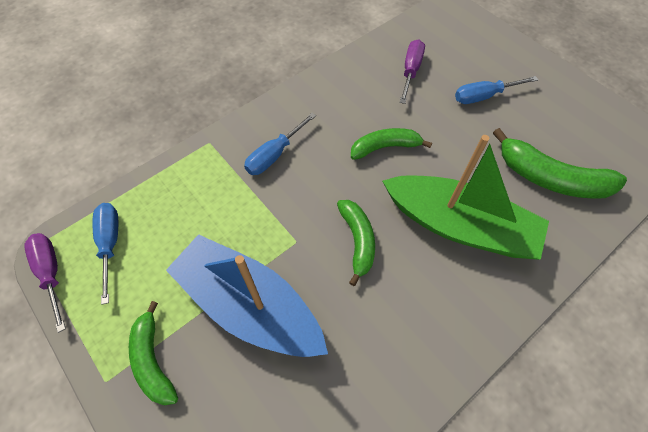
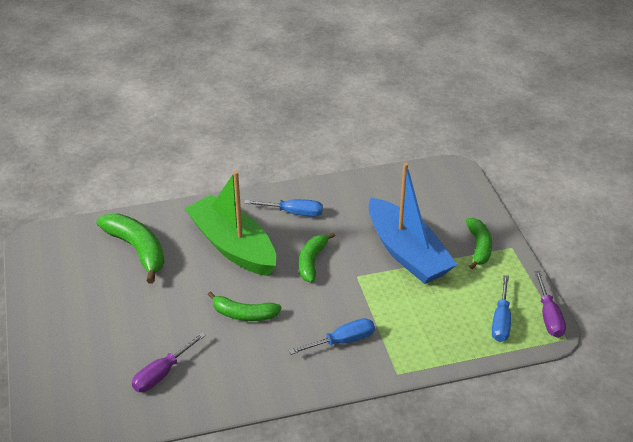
camera: 155 degrees left, 20 degrees down
blue screwdriver [455,76,538,104] -> blue screwdriver moved to [244,199,323,217]

